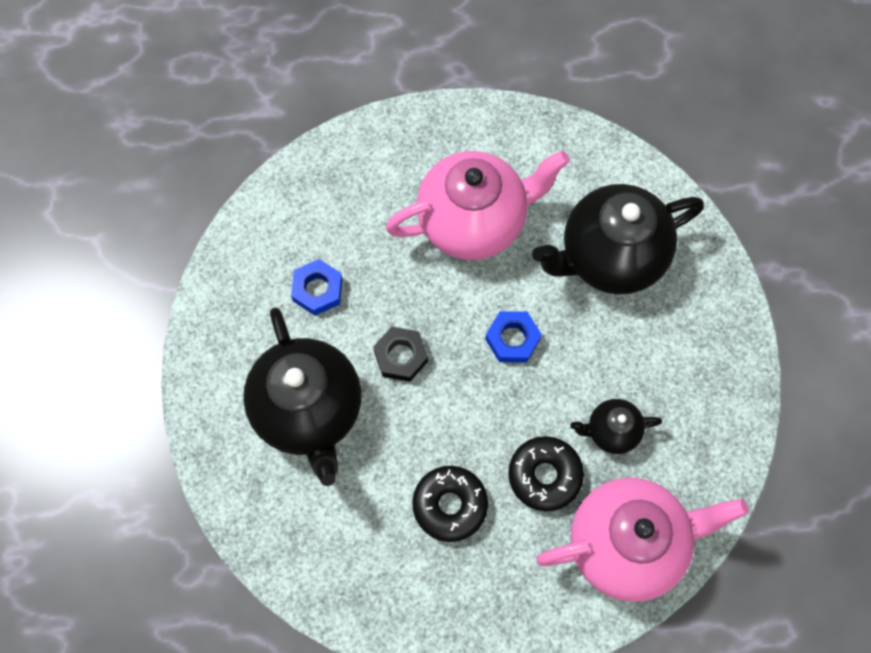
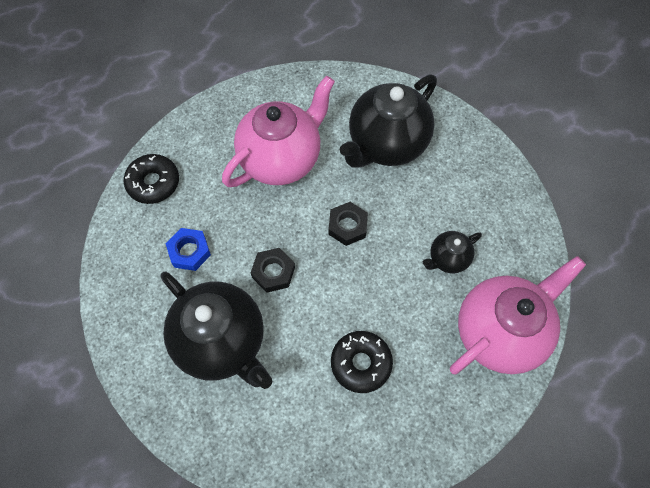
camera: 25 degrees left, 5 degrees down
blue nut [485,311,542,363] -> black nut [328,202,368,246]
black donut [509,436,584,511] -> black donut moved to [124,154,179,204]

